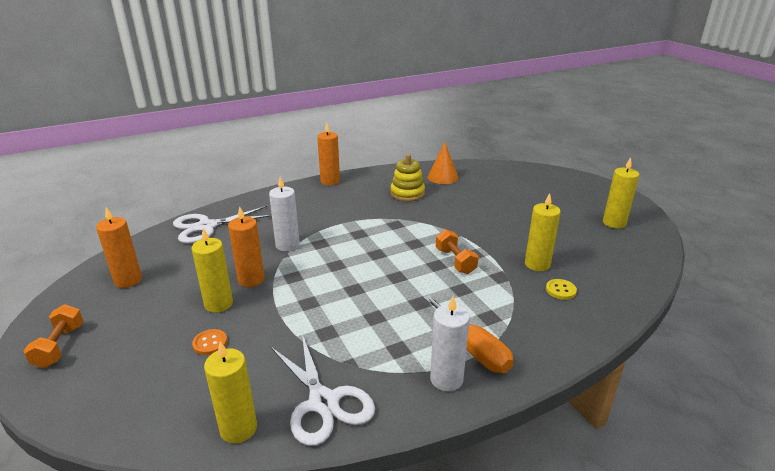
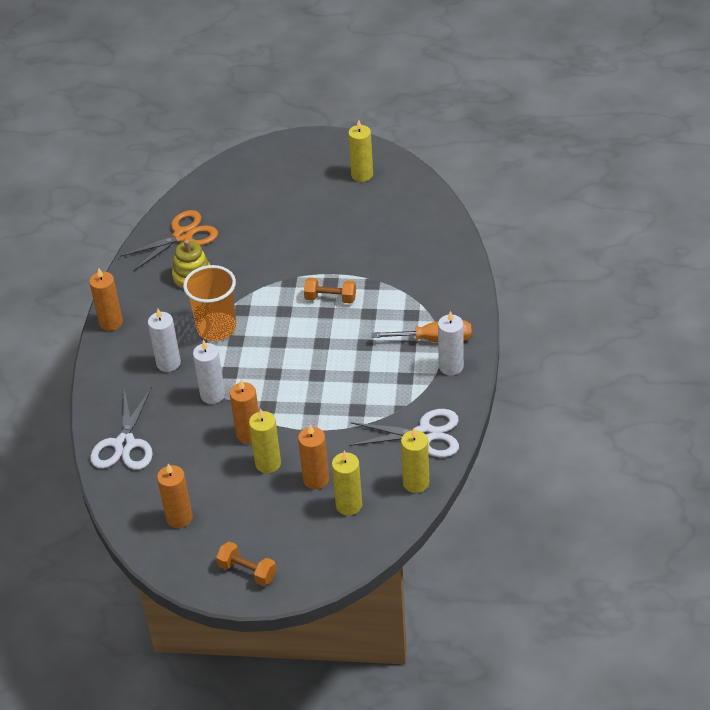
camera: 55 degrees left, 15 degrees up
orange button [192,329,227,355] -> orange candle [298,425,329,489]
orange cone [427,143,459,184] -> orange scissors [120,210,218,271]
yellow candle [525,193,561,271] -> yellow candle moved to [332,451,362,516]
yellow button [546,279,577,300] -> none
none -> white candle [148,309,181,372]
none -> orange cup [183,265,236,341]

